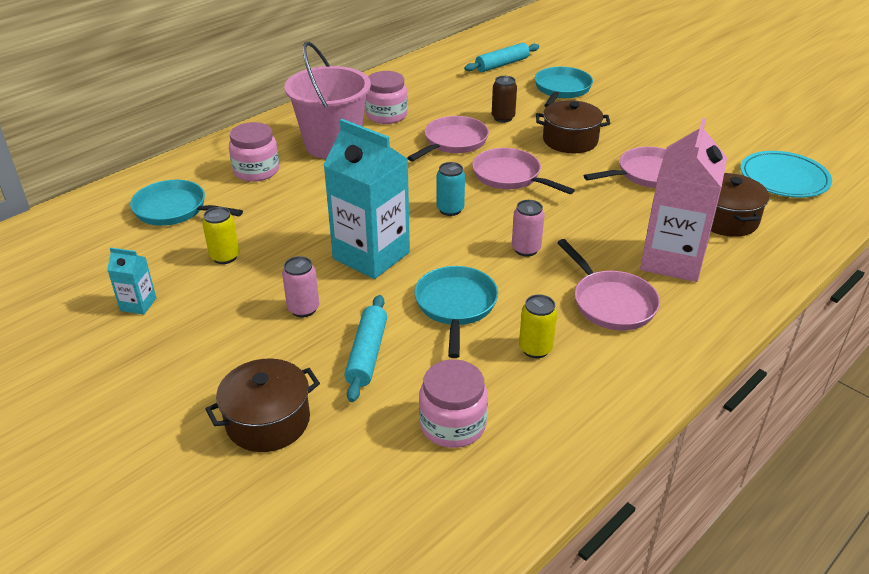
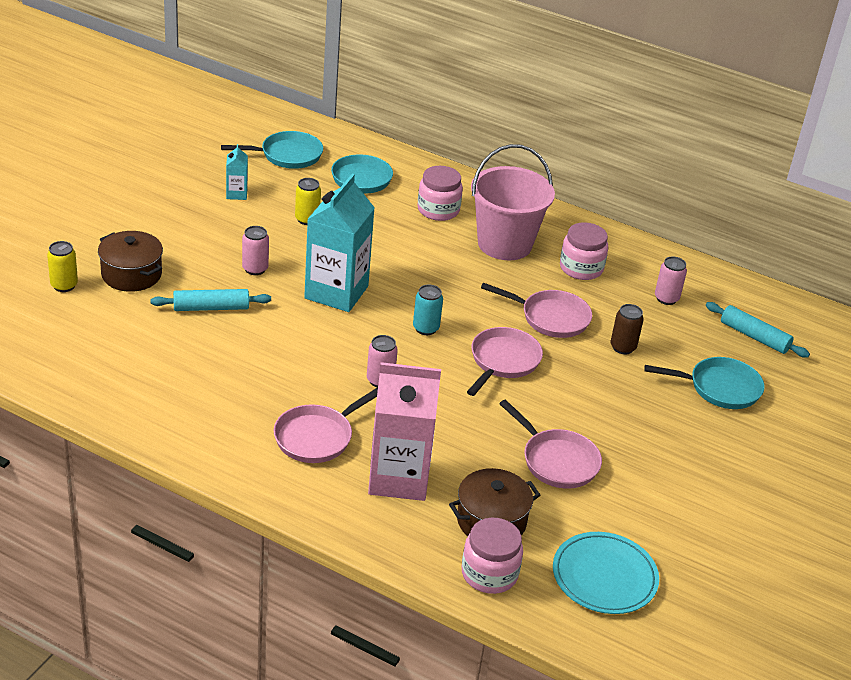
camera: 70 degrees right, 0 degrees up
turquoise pan [414,266,498,358] -> turquoise pan moved to [221,131,323,169]
pink jar [419,359,488,448] -> pink jar moved to [461,518,523,594]
yellow can [519,294,557,358] -> yellow can moved to [47,241,78,292]
brown pot [536,100,610,153] -> none
none -> pink can [655,256,687,305]

